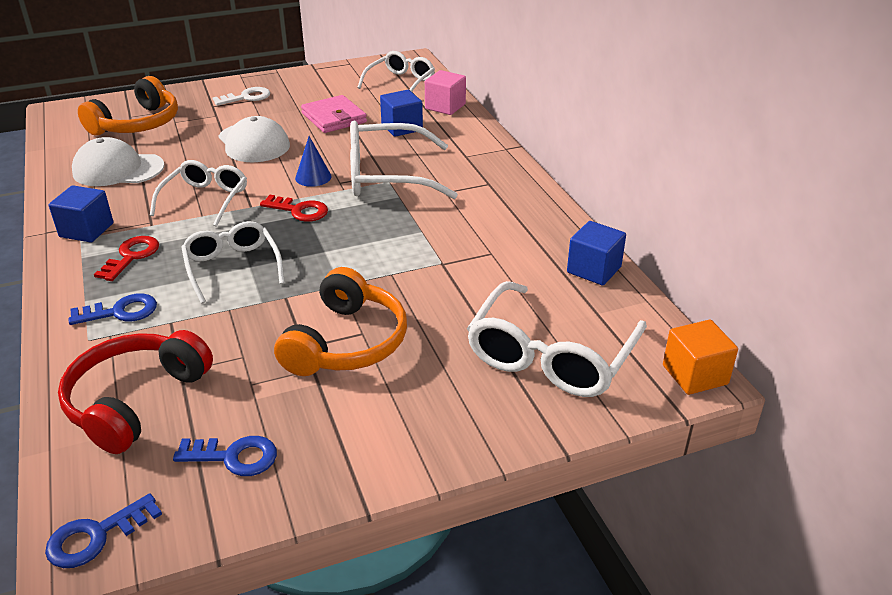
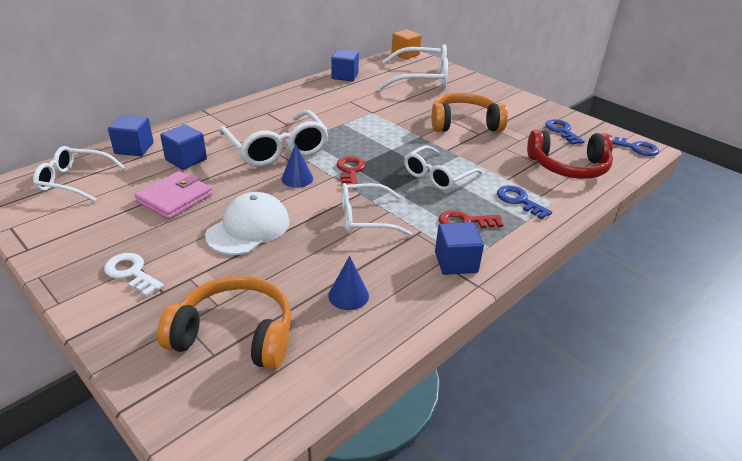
camera: 115 degrees left, 0 degrees up
white cap [72,137,165,186] -> blue cone [328,256,369,310]
pink cube [425,70,466,115] -> blue cube [108,115,154,156]

